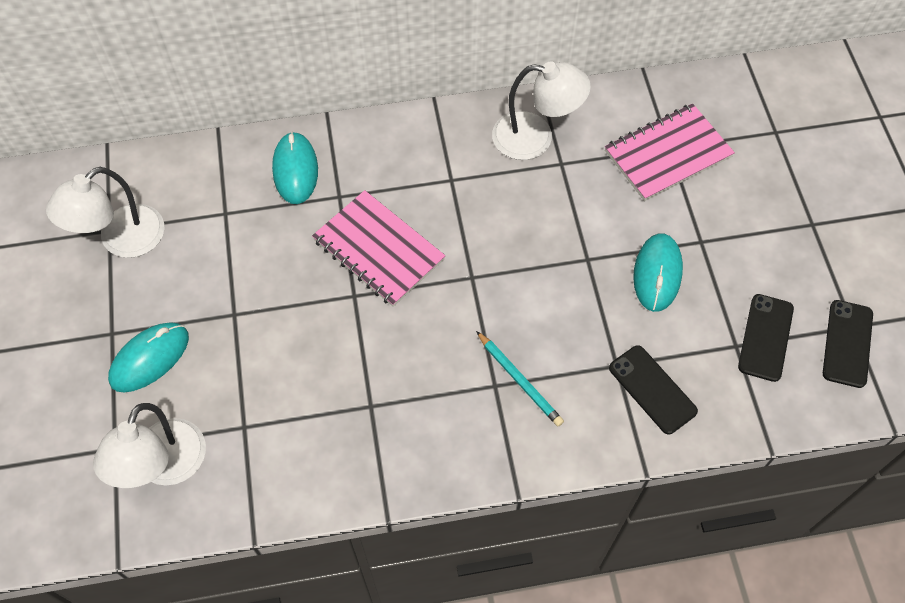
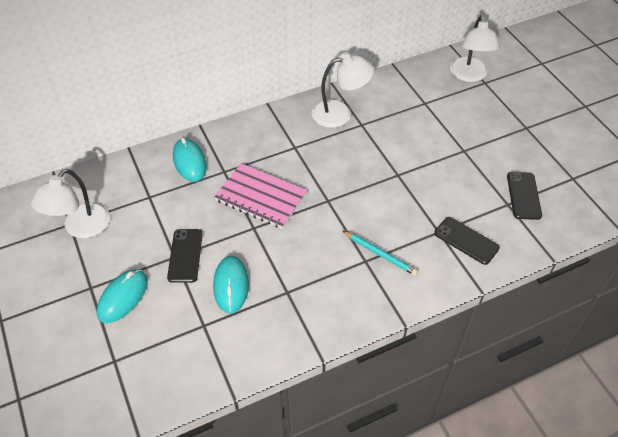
camera: 15 degrees left, 10 degrees down
white lamp [93,403,206,488] -> white lamp moved to [450,15,500,82]
pink notebook [605,104,735,201] -> none
turquoise mouse [633,233,683,312] -> turquoise mouse moved to [213,256,249,313]
black phone [823,300,873,388] -> black phone moved to [167,229,203,283]

